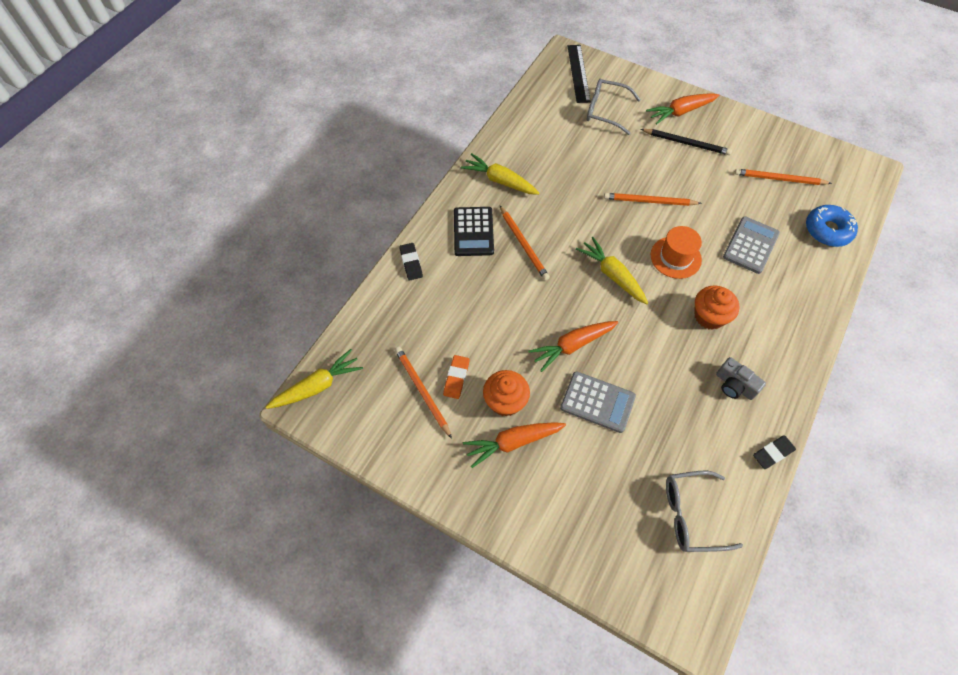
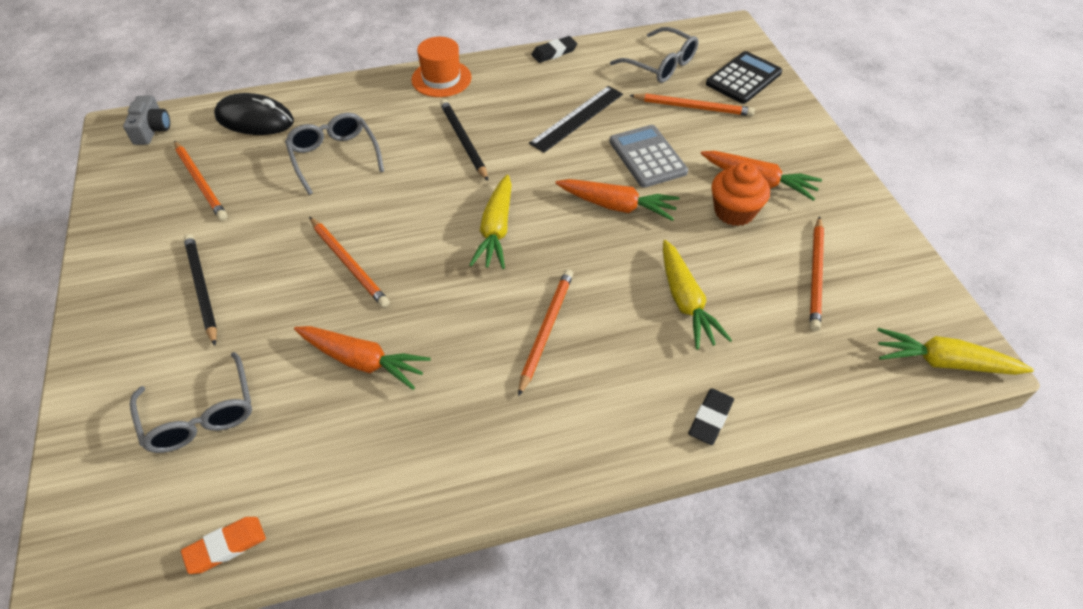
camera: 135 degrees left, 10 degrees down
orange eraser [443,355,469,399] -> orange eraser moved to [181,517,266,574]
black calculator [454,207,494,256] -> black calculator moved to [706,51,782,104]
yellow carrot [461,153,539,195] -> yellow carrot moved to [663,240,732,350]
black ruler [567,45,591,103] -> black ruler moved to [529,86,623,153]
orange carrot [646,93,720,125] -> orange carrot moved to [294,326,431,390]
orange hat [651,226,702,279] -> orange hat moved to [412,37,472,97]
orange cupcake [695,286,739,330] -> black pencil [440,99,488,181]
grey camera [716,357,766,400] -> grey camera moved to [123,95,170,145]
grey calculator [723,216,780,274] -> grey glasses [285,113,384,195]
black eraser [753,435,796,469] -> black eraser turned 45 degrees counterclockwise [531,36,577,63]
blue donut [806,205,858,247] -> black mouse [214,93,294,135]
none -> orange pencil [629,93,755,116]

